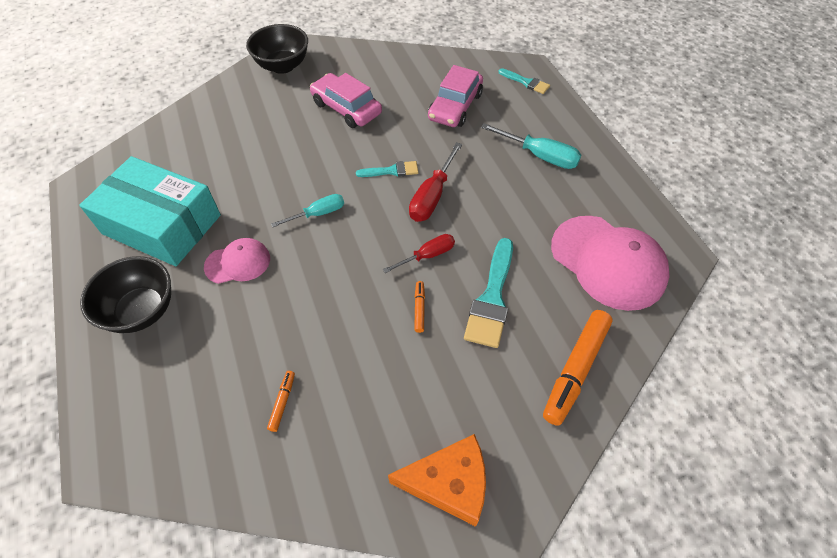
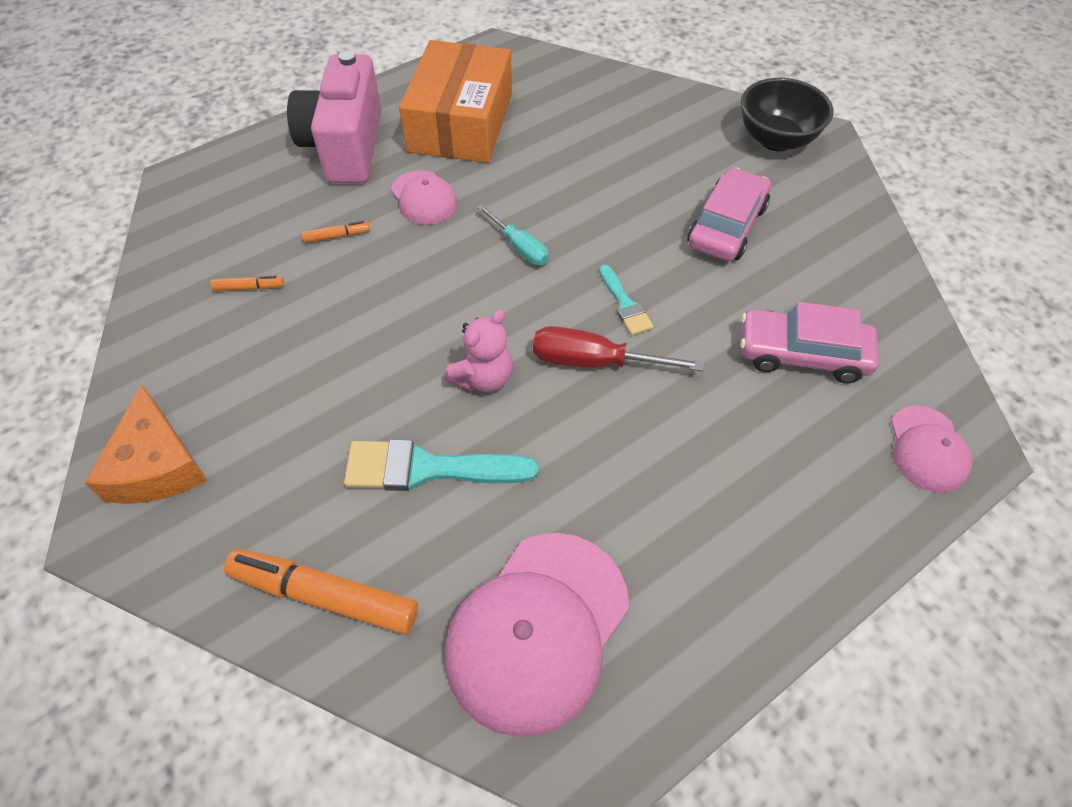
camera: 75 degrees right, 0 degrees up
turquoise box [79,156,221,266] -> orange box [399,40,512,163]
black bowl [80,256,171,333] -> pink camera [287,51,382,183]
red screwdriver [383,234,455,273] -> pink teddy bear [444,310,513,392]
orange marker [414,281,425,333] -> orange marker moved to [302,221,370,243]
turquoise screwdriver [481,123,581,169] -> none
turquoise brush [499,68,550,94] -> pink cap [891,406,972,493]

